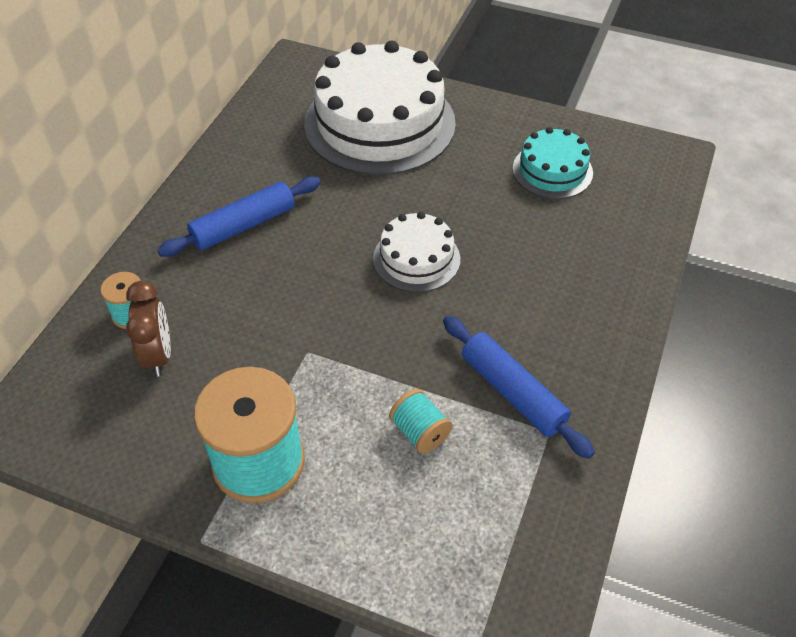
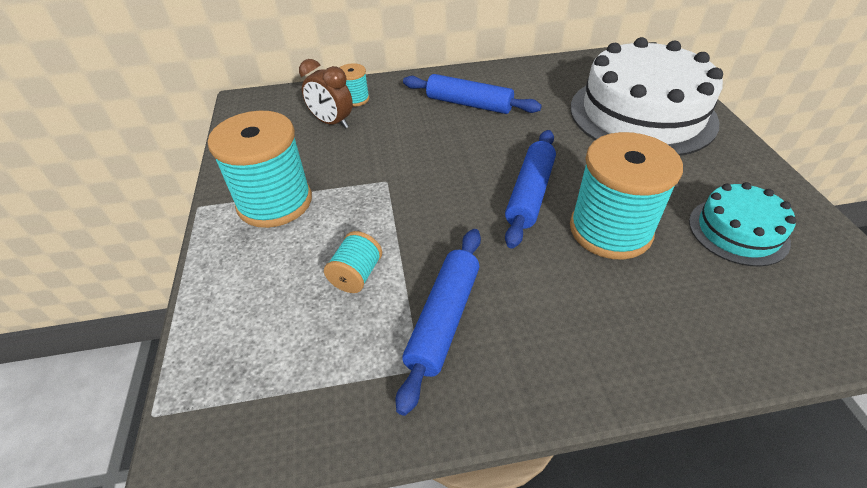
camera: 60 degrees right, 5 degrees down
brown clock [126,281,171,377] -> brown clock turned 75 degrees clockwise [299,59,353,129]
white cake [373,212,460,292] -> blue rolling pin [505,130,556,249]
none -> turquoise spool [570,132,683,260]

